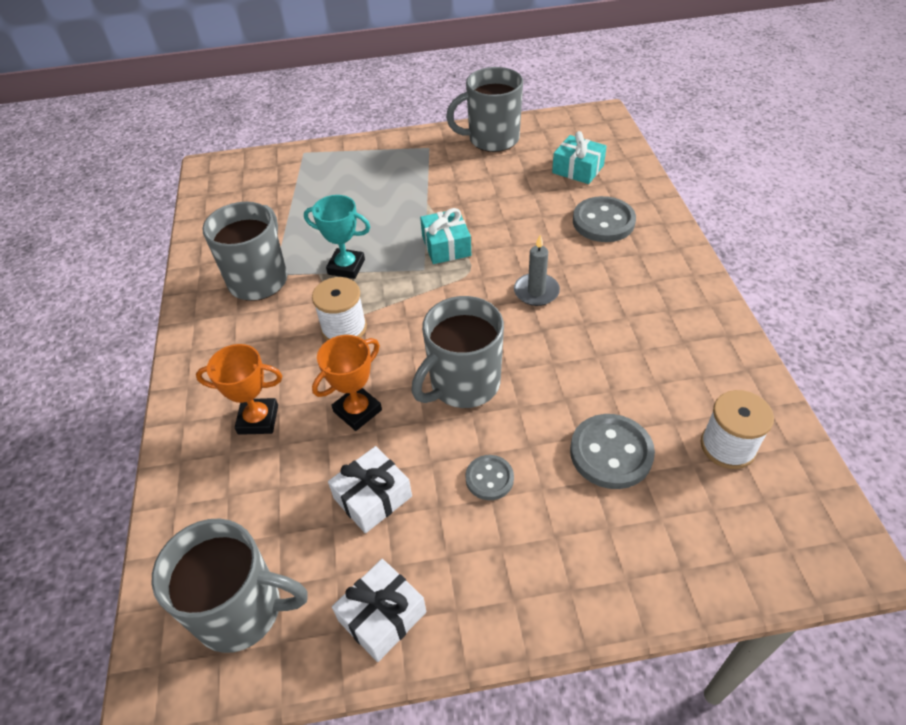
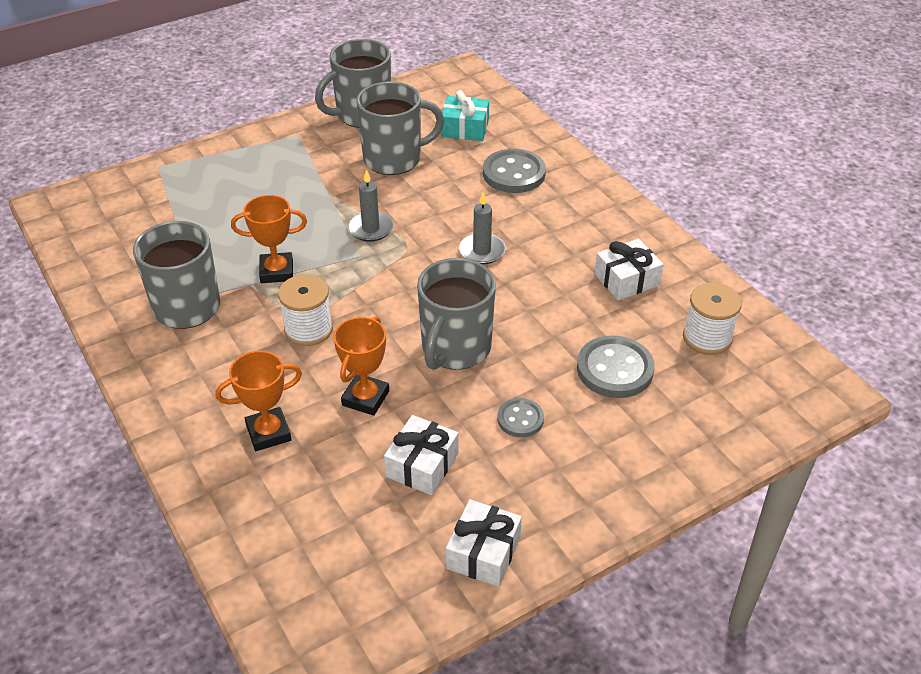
camera: 25 degrees left, 5 degrees down
grey mug [152,518,308,653] -> grey mug moved to [356,82,444,175]
turquoise trophy [304,195,370,279] -> orange trophy [231,195,307,283]
turquoise gift [420,208,471,264] -> grey candle [348,169,393,242]
none -> white gift [594,239,664,301]

